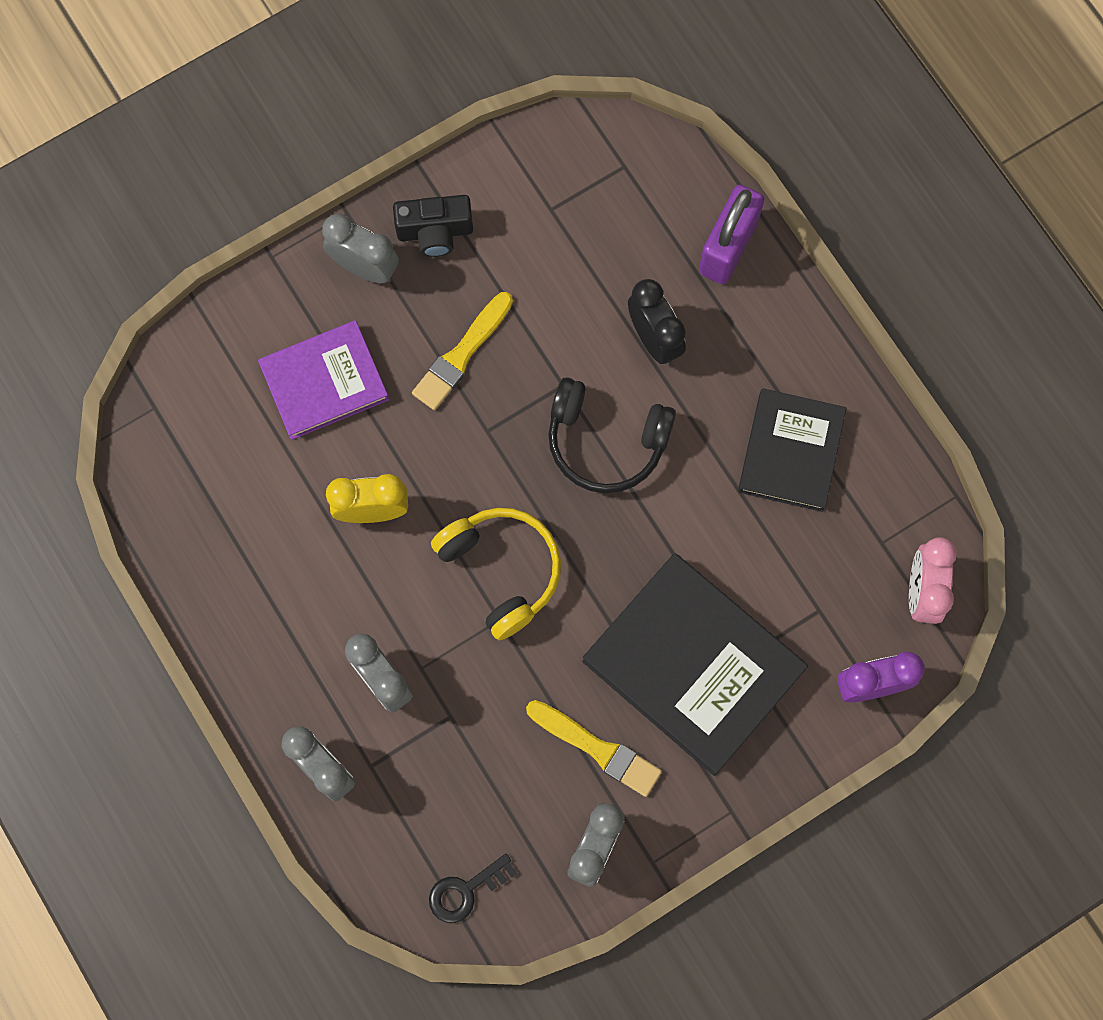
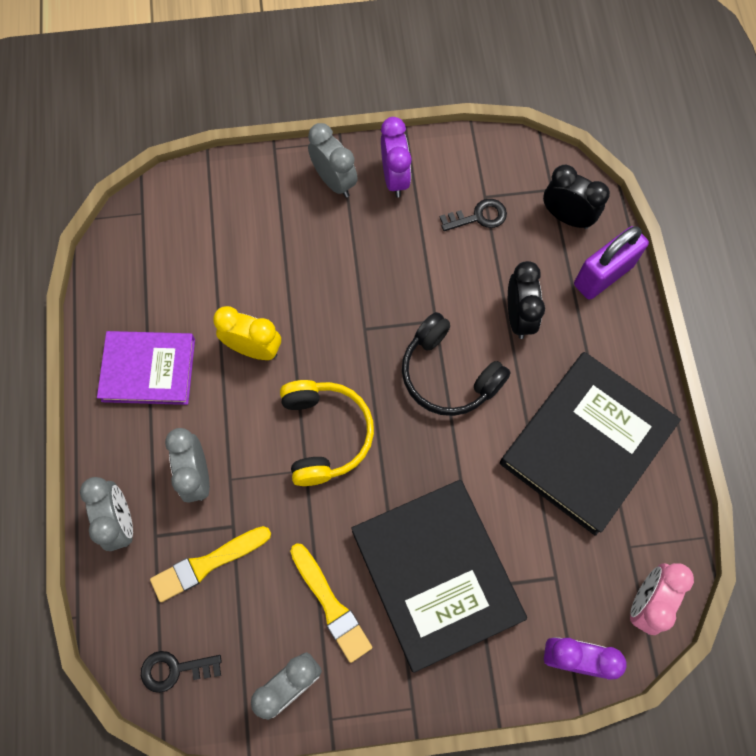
camera: 25 degrees right, 5 degrees down
purple book [258,320,389,440] -> purple book moved to [97,331,195,405]
black camera [393,195,473,257] -> purple clock [381,117,412,198]
yellow brush [412,292,513,410] -> yellow brush moved to [150,526,271,602]
black book [738,388,847,512] -> black book [500,352,681,536], size x1.59
none -> black key [440,199,507,231]
none -> black clock [543,165,610,229]

